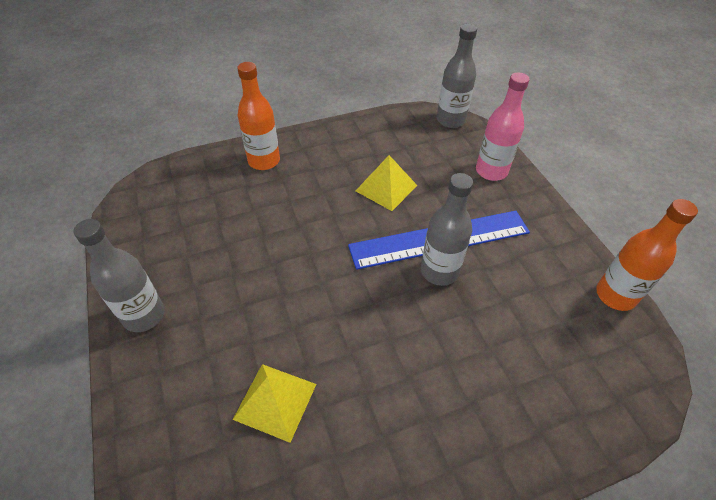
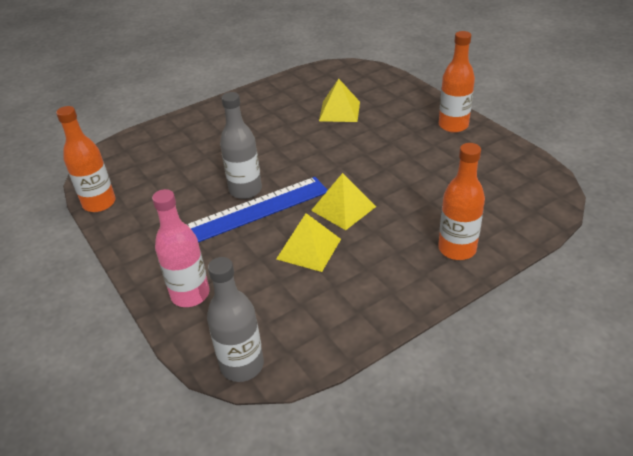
camera: 170 degrees right, 10 degrees down
grey bottle [74,219,164,332] -> orange bottle [439,31,475,133]
none -> yellow pyramid [311,173,376,230]

